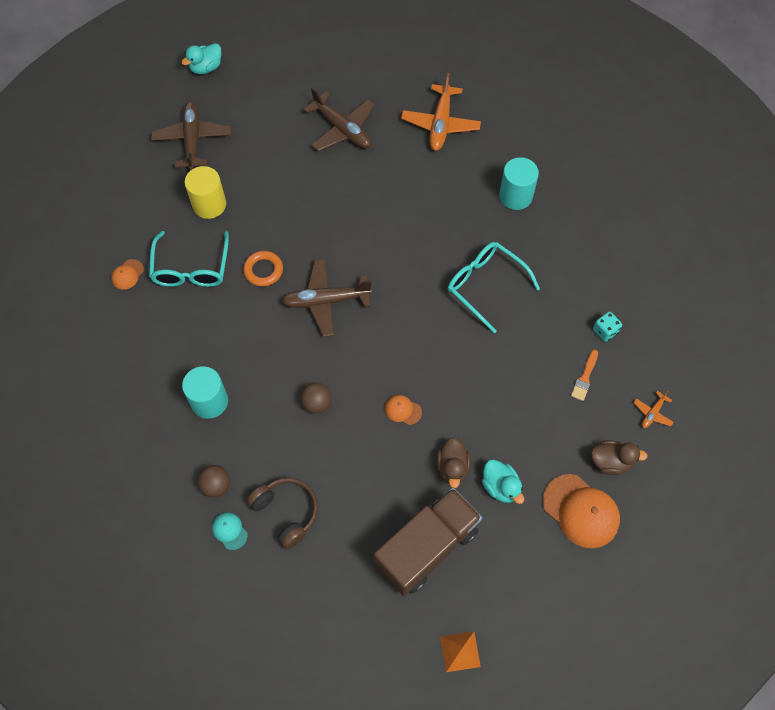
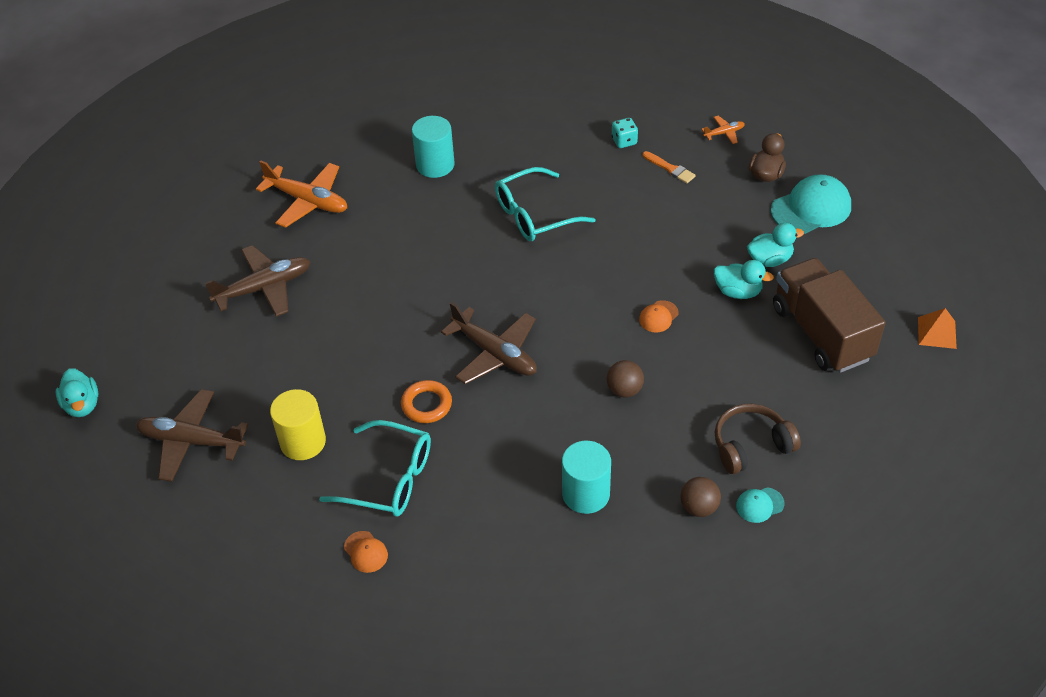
camera: 70 degrees left, 15 degrees down
brown plane [282,259,372,337] -> brown plane turned 60 degrees counterclockwise [441,302,537,384]
brown duck [436,437,471,488] -> turquoise duck [714,260,774,299]
orange cap [543,474,620,548] -> turquoise cap [771,174,851,234]
orange plane [633,391,674,428] -> orange plane turned 75 degrees counterclockwise [701,116,745,144]

